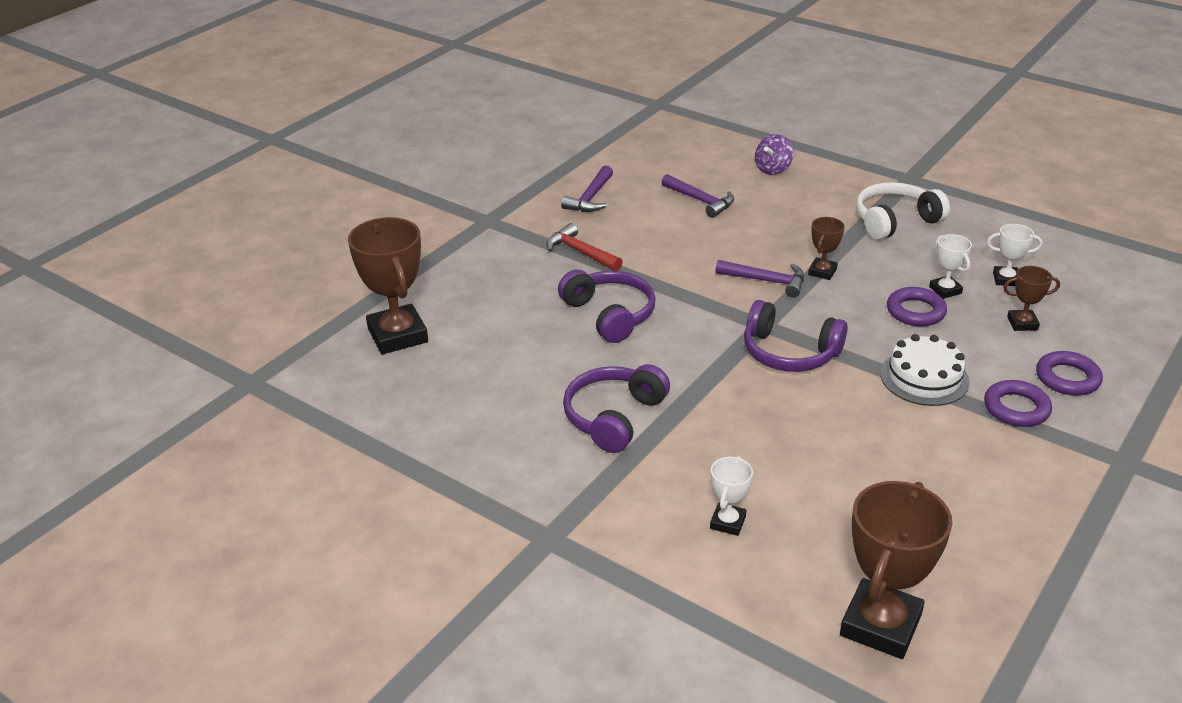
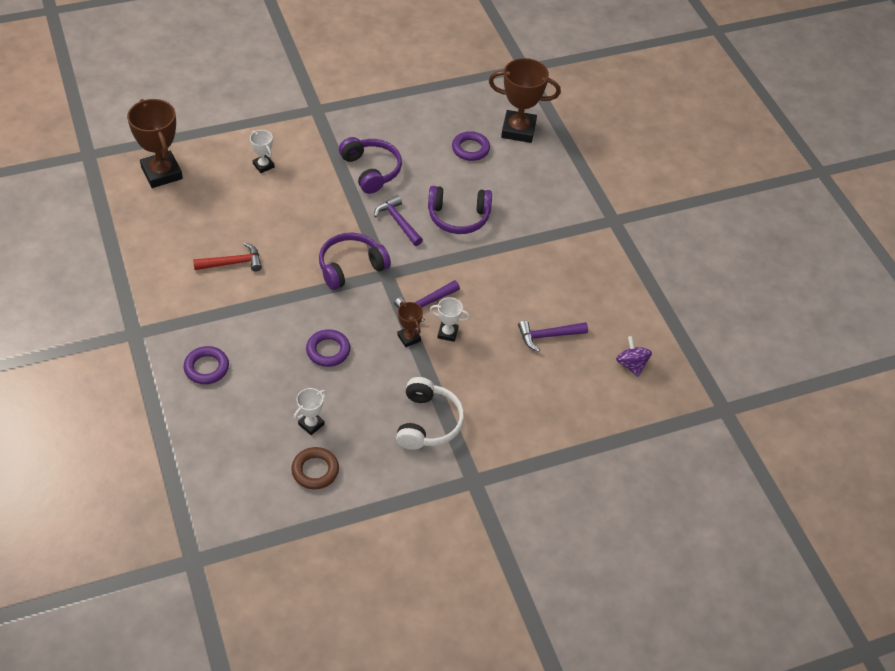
camera: 120 degrees right, 15 degrees up
red hammer [546,223,623,271] -> red hammer moved to [193,243,262,272]
purple hammer [561,165,613,212] -> purple hammer moved to [374,195,423,246]
purple spinning top [755,134,794,175] -> purple spinning top moved to [616,336,652,377]
white cake [880,334,970,406] -> none
white trophy [929,234,972,299] -> white trophy moved to [430,297,470,342]
purple ring [984,380,1052,427] -> purple ring moved to [452,131,490,161]
brown trophy [1003,266,1060,331] -> none
none -> brown ring [291,447,339,489]

